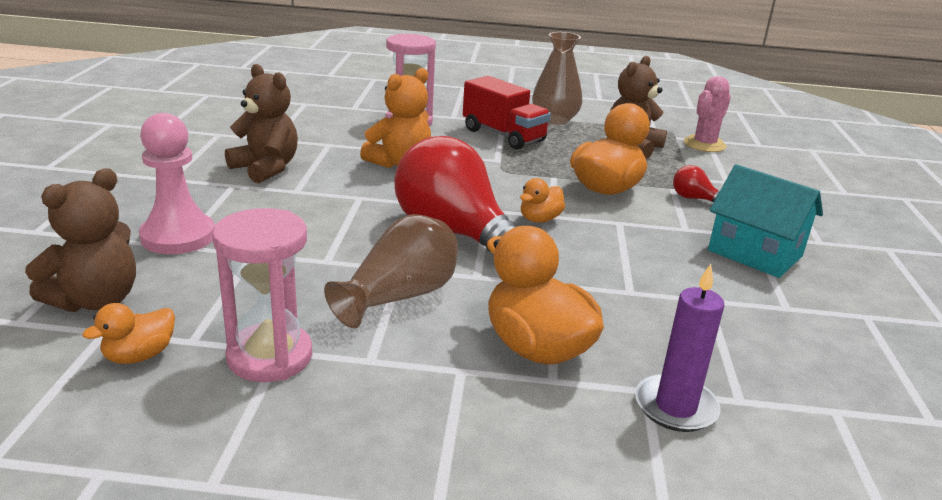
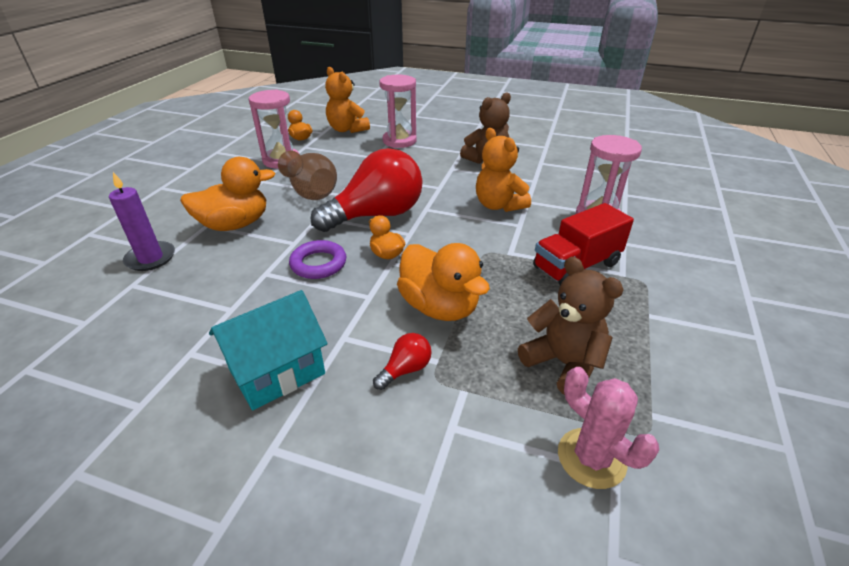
camera: 105 degrees right, 10 degrees up
brown teddy bear [25,168,136,312] -> orange teddy bear [325,67,370,133]
pink pawn [139,113,215,254] -> pink hourglass [379,75,417,148]
brown vase [532,32,582,125] -> none
none -> purple ring [289,240,346,279]

